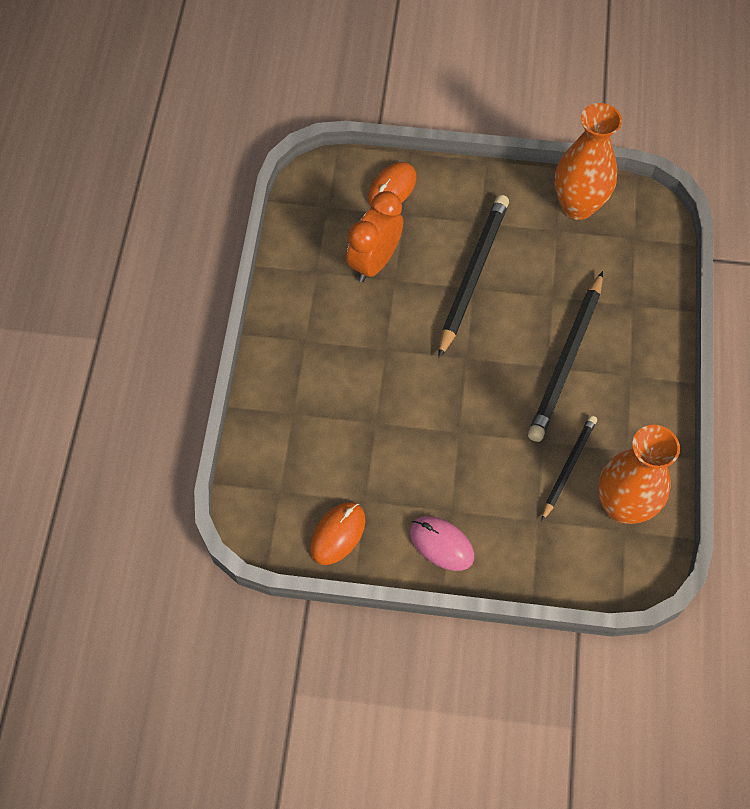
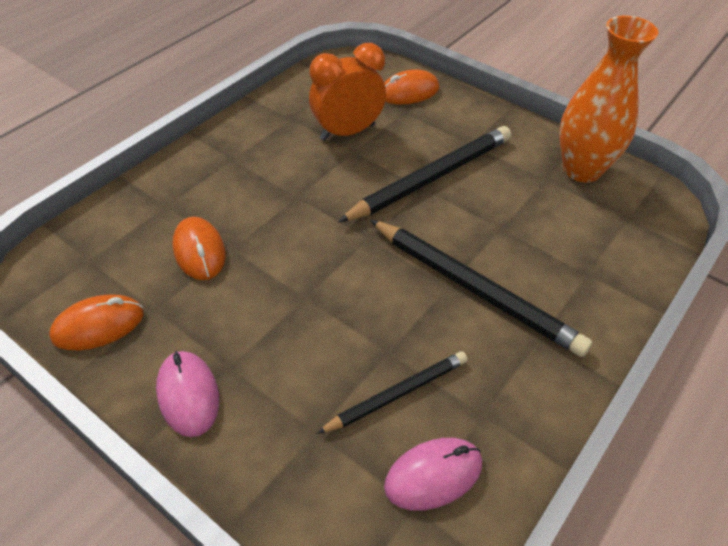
camera: 30 degrees right, 15 degrees down
black pencil [528,271,603,442] -> black pencil turned 105 degrees counterclockwise [370,220,592,357]
orange vase [598,425,680,524] -> pink mouse [384,438,482,510]
none -> orange mouse [172,217,226,280]

